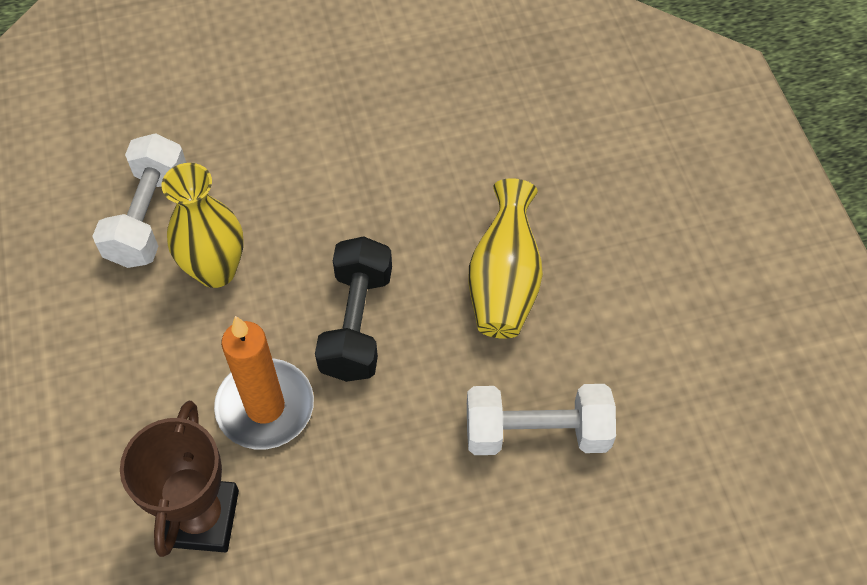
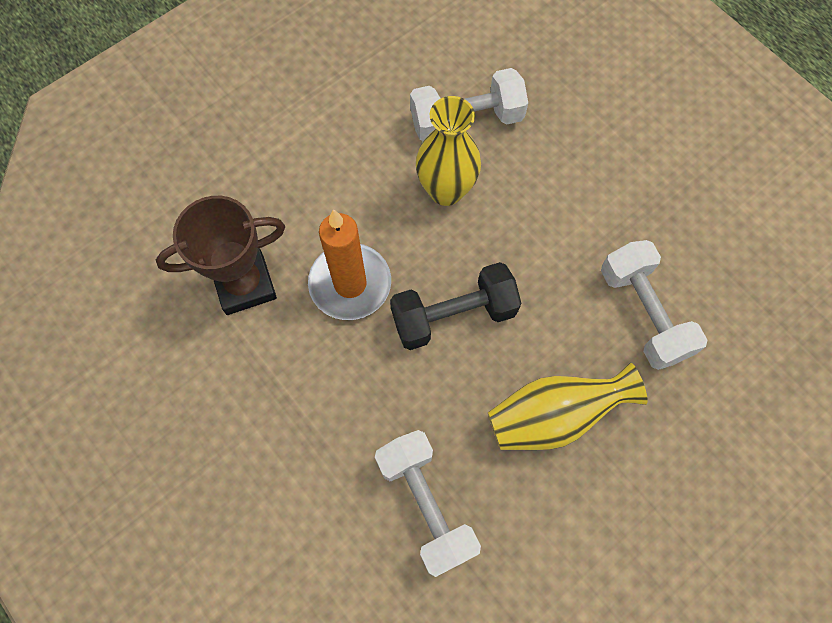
camera: 65 degrees right, 10 degrees up
none -> white dumbbell [601,240,707,370]

